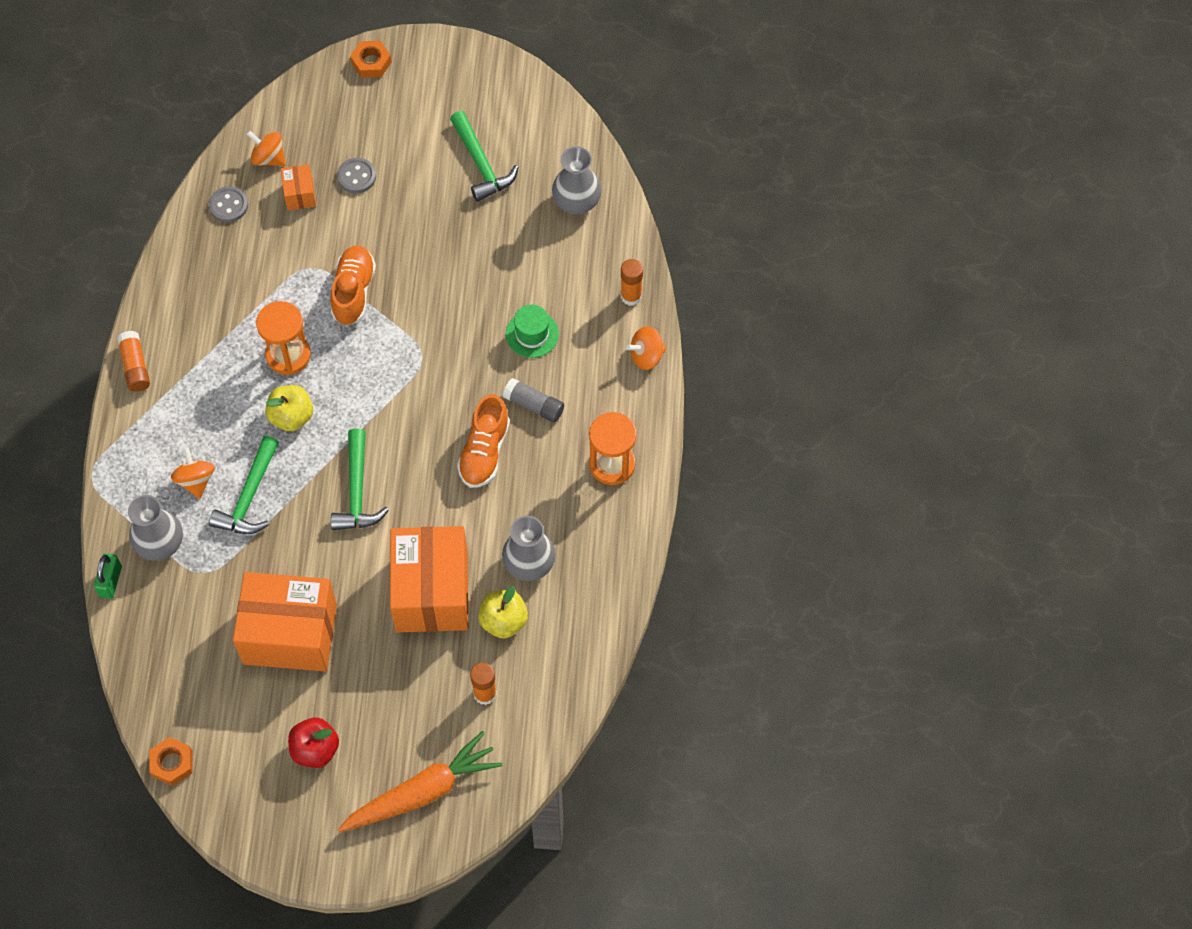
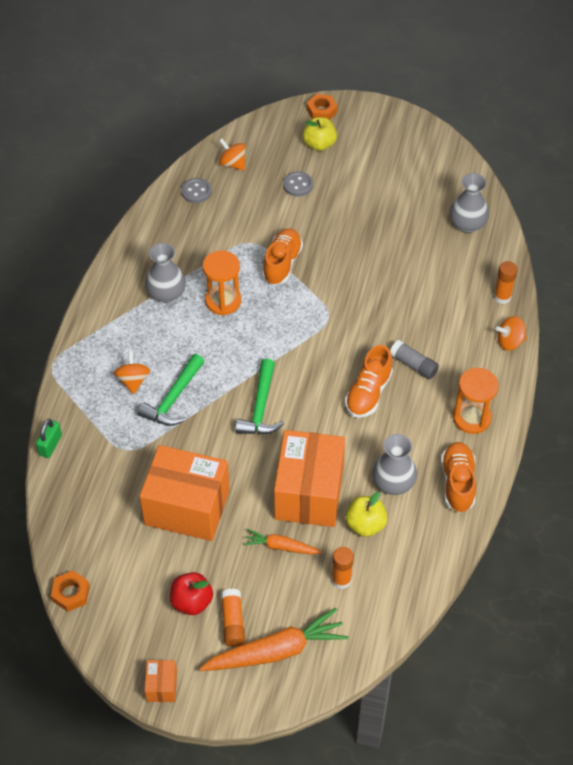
camera: 10 degrees right, 10 degrees down
orange glue stick [117,331,150,392] -> orange glue stick moved to [221,589,245,647]
grey vase [128,495,183,561] -> grey vase moved to [145,243,186,303]
yellow apple [265,385,313,431] -> yellow apple moved to [302,117,337,151]
orange box [281,164,316,210] -> orange box moved to [145,660,177,702]
green hammer [450,111,518,202] -> none
green hat [506,305,559,358] -> none
none -> orange carrot [243,529,322,555]
none -> orange shoe [441,442,476,513]

